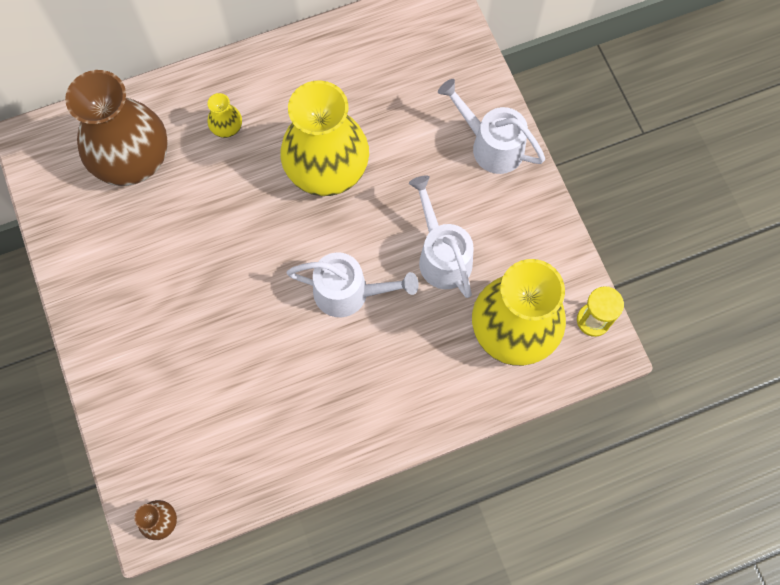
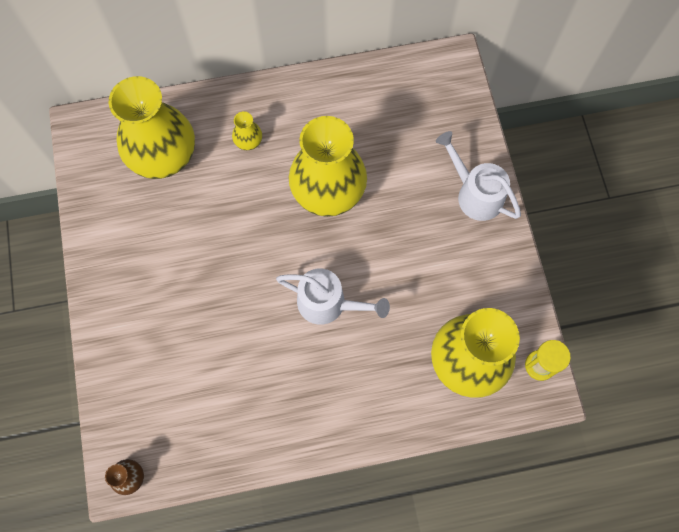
camera: 10 degrees right, 0 degrees up
brown vase [65,70,168,186] -> yellow vase [109,76,195,179]
white watering can [409,175,474,298] -> none

